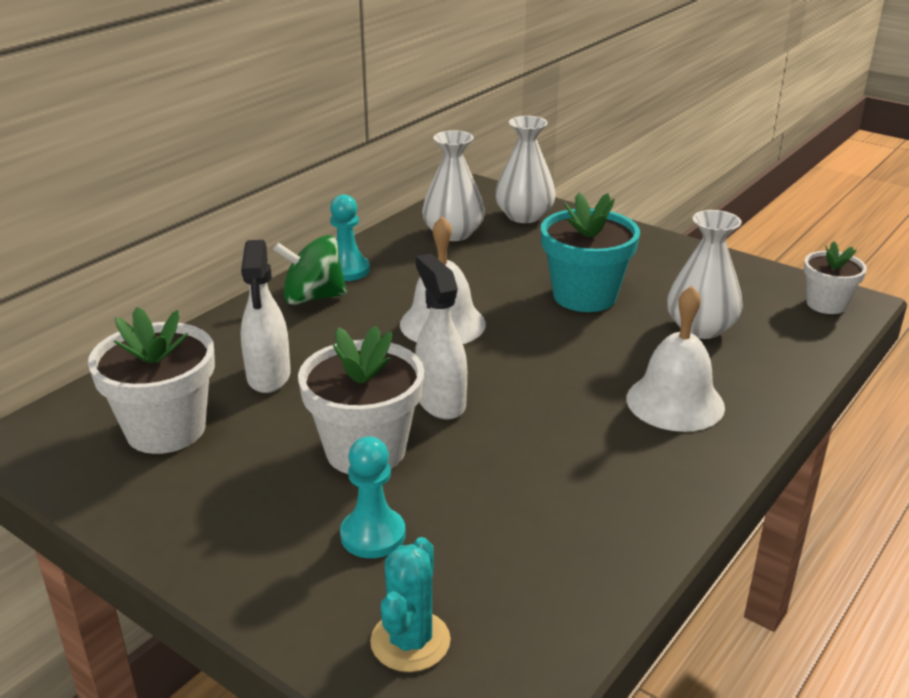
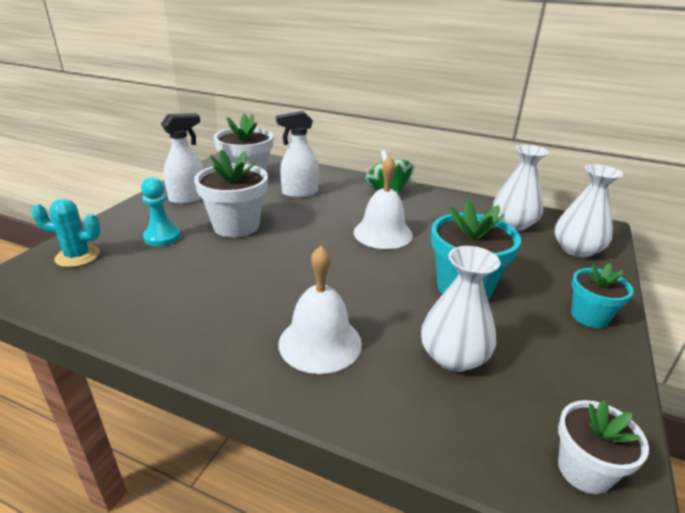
camera: 75 degrees right, 0 degrees up
turquoise pawn [330,194,370,281] -> none
white spray bottle [415,253,467,420] -> white spray bottle moved to [161,113,204,204]
none -> turquoise flower pot [571,263,634,328]

